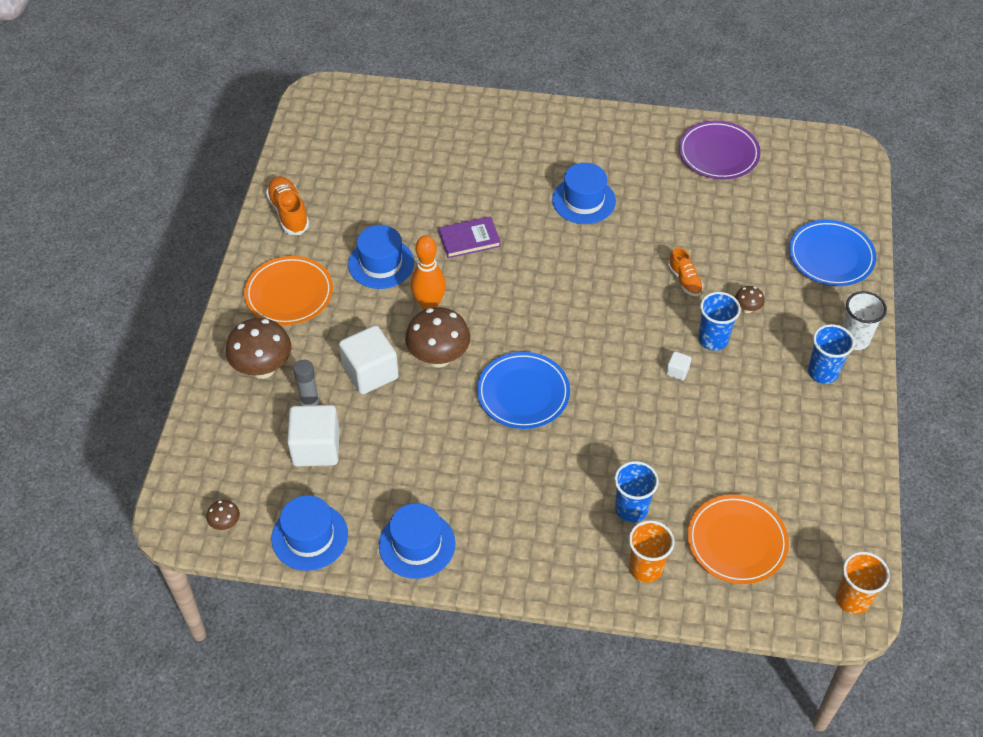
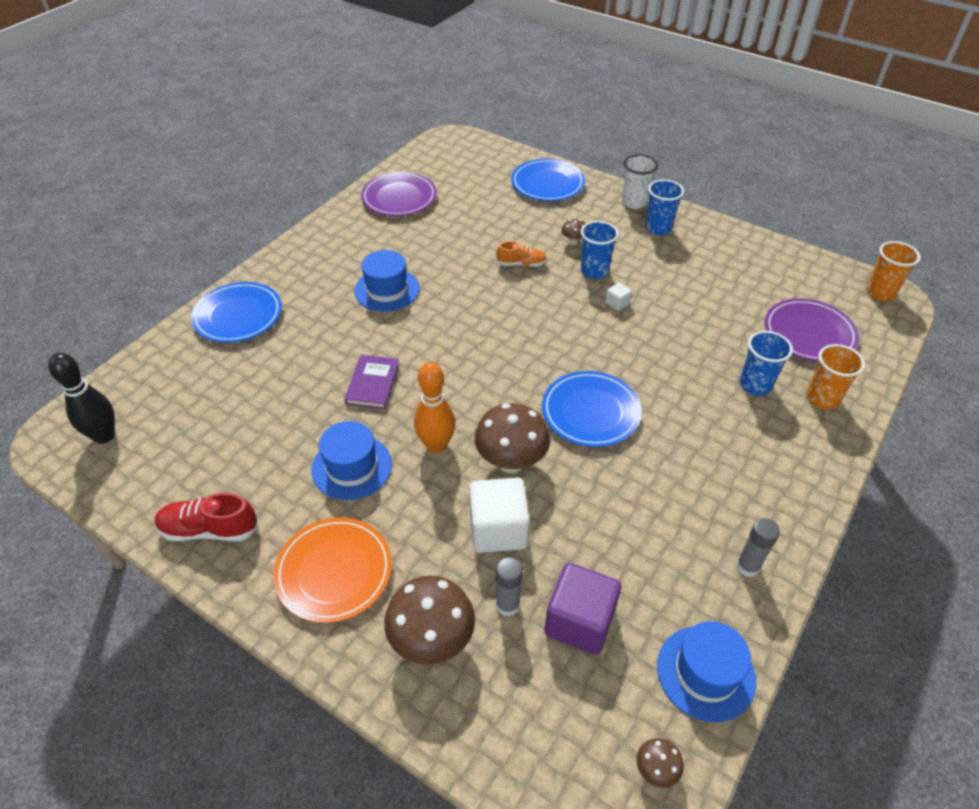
camera: 65 degrees left, 5 degrees down
orange shoe [266,176,310,235] -> red shoe [155,492,259,541]
white cube [287,405,339,467] -> purple cube [544,563,621,655]
blue hat [379,503,456,579] -> grey glue stick [736,518,780,577]
orange plate [687,494,789,584] -> purple plate [765,298,859,362]
none -> black bowling pin [48,353,115,444]
none -> blue plate [191,282,282,343]

